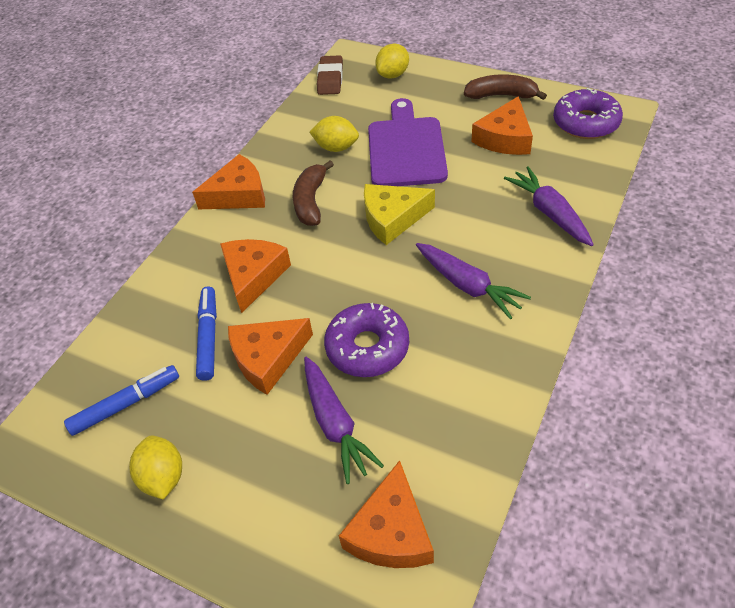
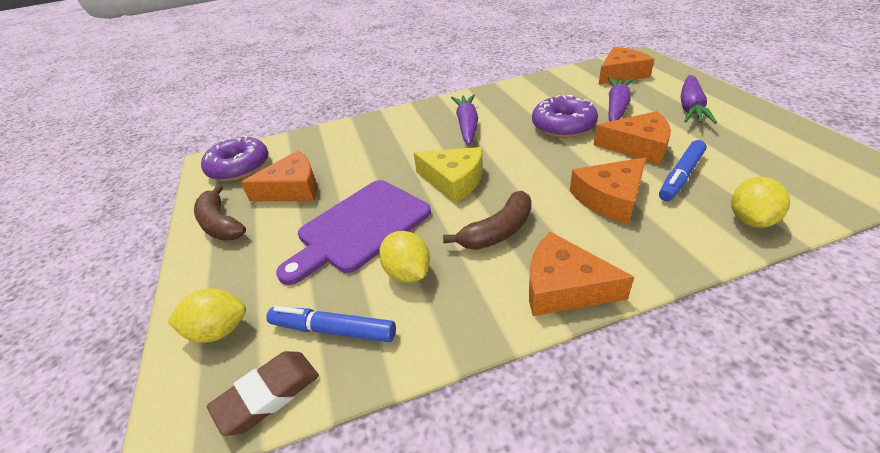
camera: 135 degrees left, 10 degrees down
blue marker [64,365,179,436] -> blue marker moved to [266,306,396,342]
yellow lemon [129,436,182,499] -> yellow lemon moved to [731,177,790,228]
purple carrot [504,166,594,246] -> purple carrot moved to [681,75,717,124]

